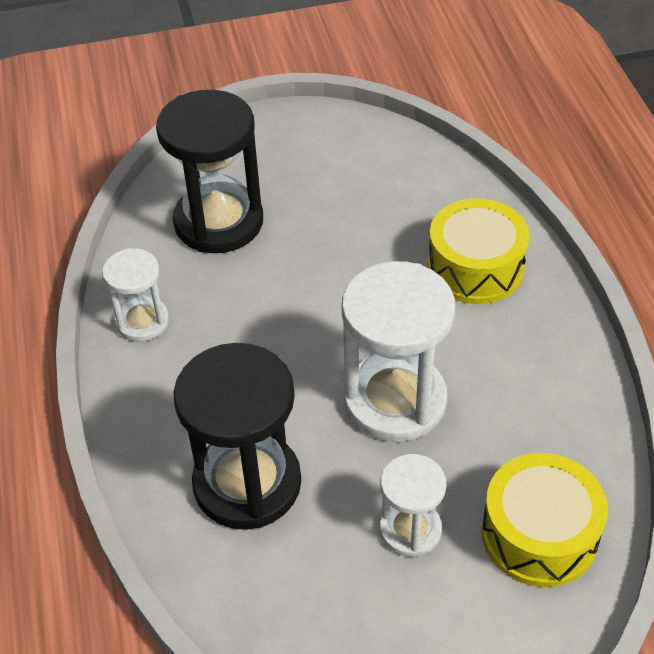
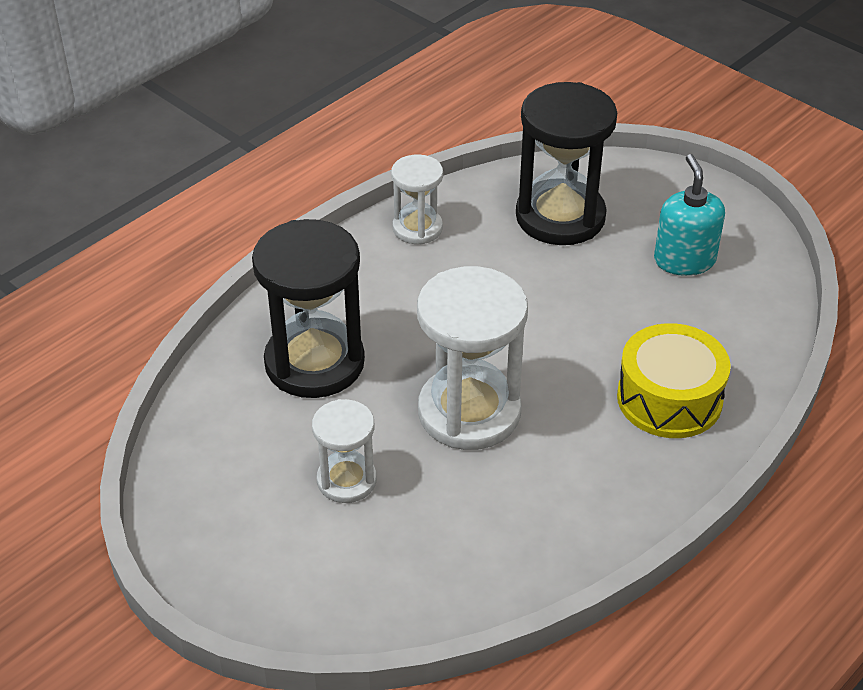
camera: 55 degrees right, 5 degrees down
yellow drum [482,453,608,587] -> none
none -> turquoise soap dispenser [654,154,725,276]

